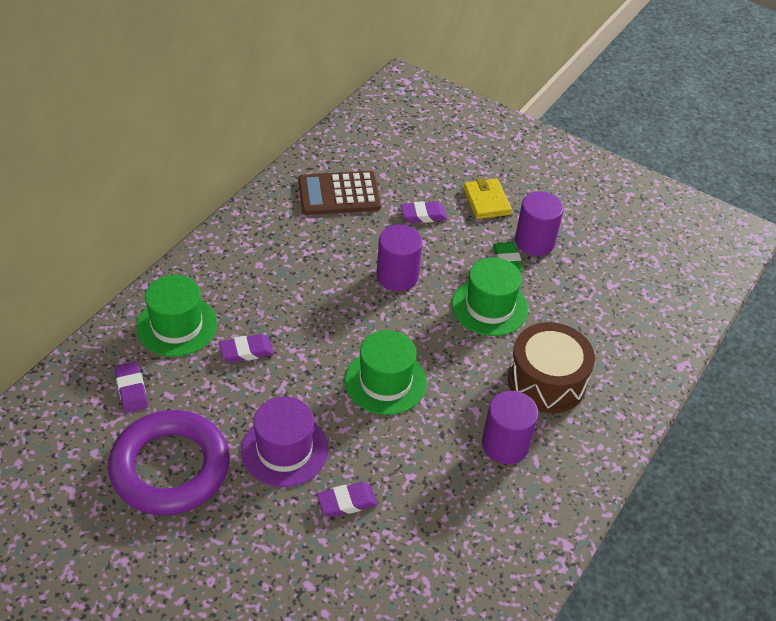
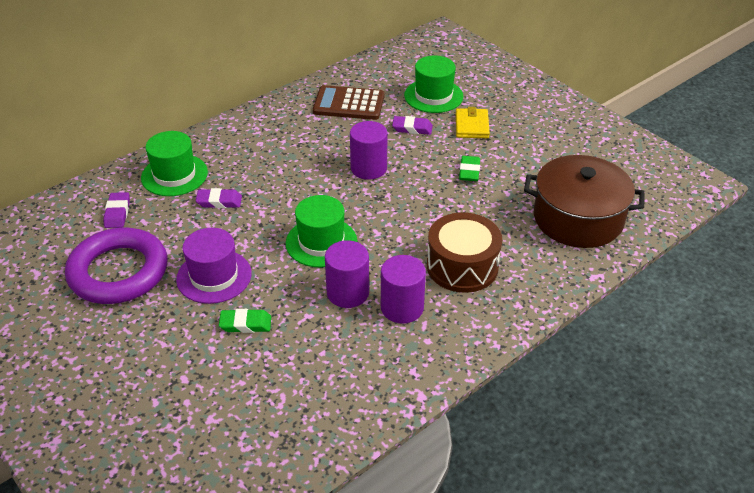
camera: 20 degrees right, 5 degrees down
purple eraser [317,482,378,517] -> green eraser [219,309,271,333]
green hat [452,257,528,336] -> green hat moved to [404,55,463,113]
purple cylinder [515,191,564,256] -> purple cylinder moved to [325,240,369,308]
none -> brown pot [524,155,644,248]

